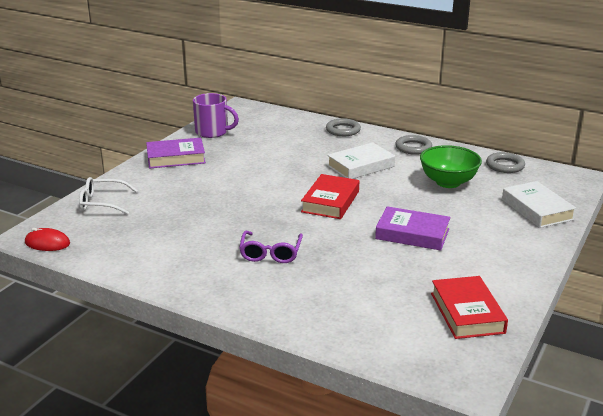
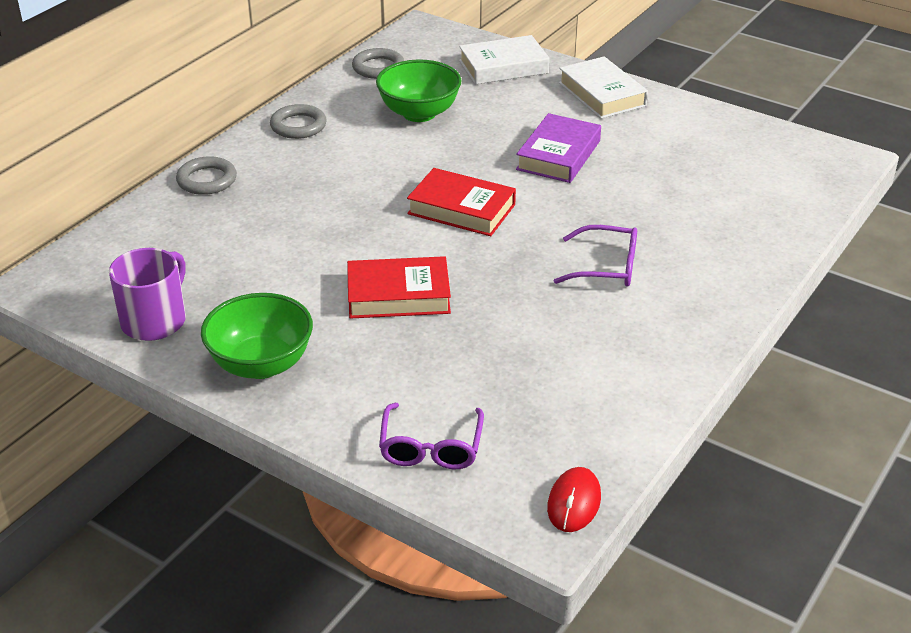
camera: 85 degrees left, 10 degrees up
white glasses [79,177,137,215] -> purple glasses [379,403,484,469]
purple book [146,138,206,169] -> green bowl [201,293,313,379]
white book [327,142,395,179] -> white book moved to [559,56,648,119]
red book [431,276,508,339] -> red book moved to [347,256,451,319]

